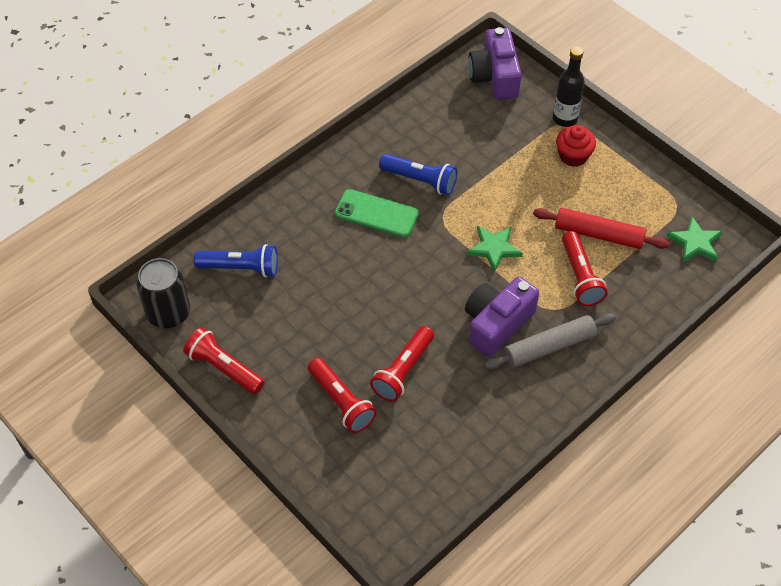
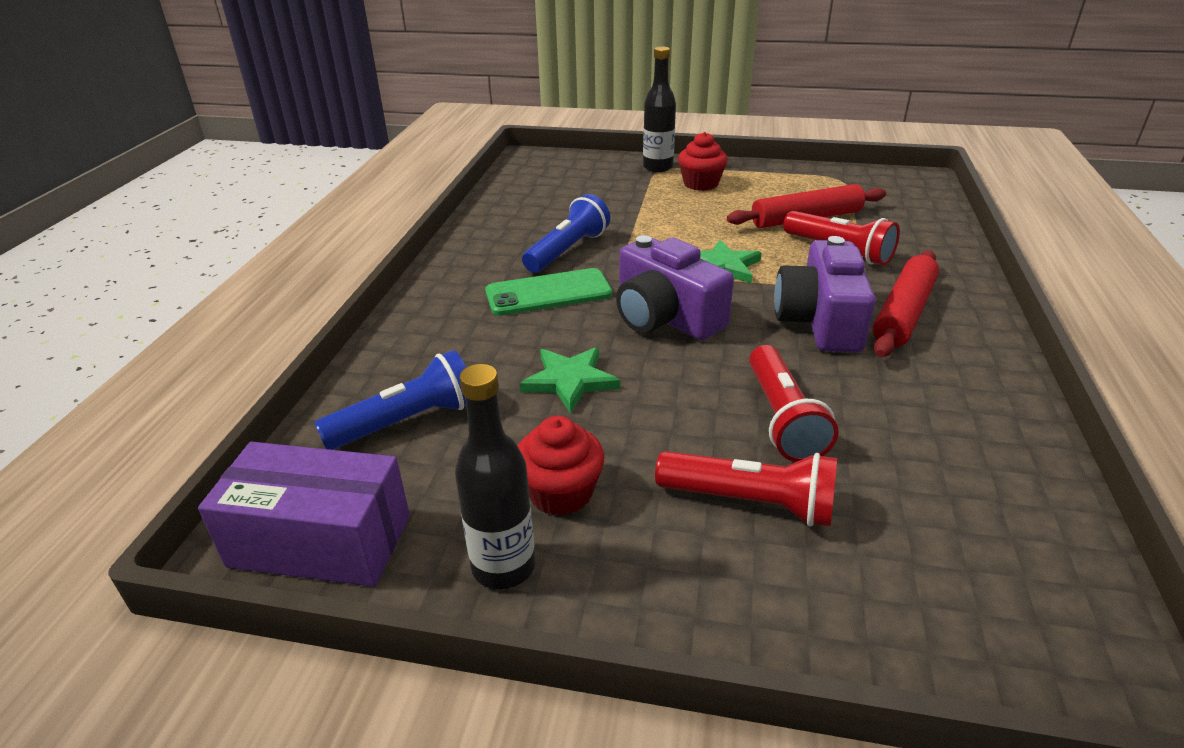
camera: 35 degrees left, 20 degrees down
black can [136,258,190,328] -> purple box [198,442,410,587]
red flashlight [183,327,265,394] -> black bottle [455,364,535,589]
blue flashlight [379,154,457,195] -> blue flashlight turned 45 degrees counterclockwise [522,194,610,273]
purple camera [468,27,522,100] -> purple camera moved to [616,235,734,340]
grey rolling pin [484,313,616,370] -> red rolling pin [873,250,939,357]
green star [667,217,723,263] -> green star moved to [519,347,620,414]
none -> red cupcake [518,416,604,516]

